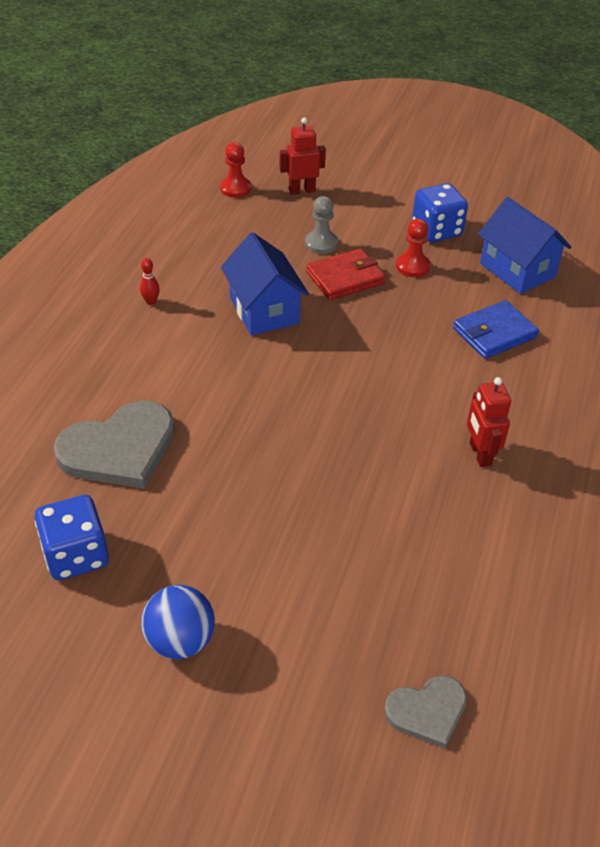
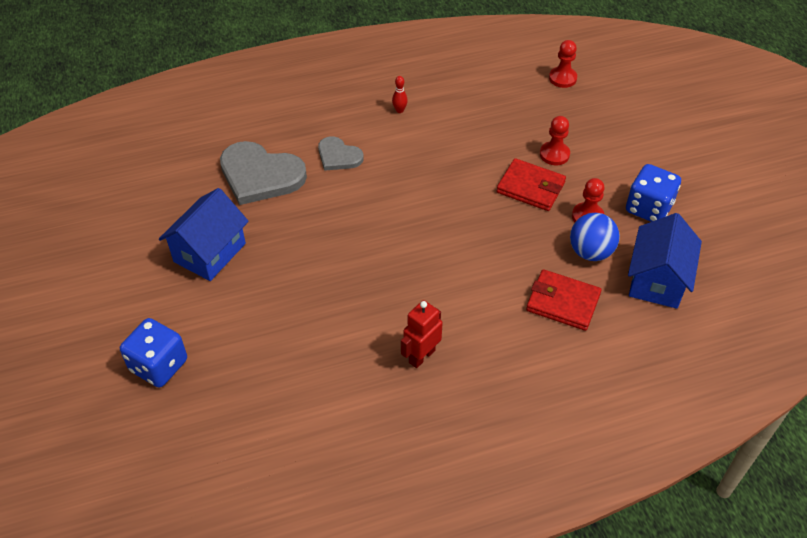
camera: 55 degrees right, 5 degrees up
blue dice [35,495,109,580] -> blue dice moved to [120,318,187,387]
blue ball [141,585,215,659] -> blue ball moved to [570,213,620,261]
blue house [221,232,309,336] -> blue house moved to [159,188,249,281]
red robot [280,117,326,195] -> none
grey pawn [305,196,338,254] -> red pawn [540,116,570,165]
grey heart [384,675,467,748] -> grey heart moved to [318,136,364,171]
blue wallet [453,300,539,359] -> red wallet [526,269,602,331]

